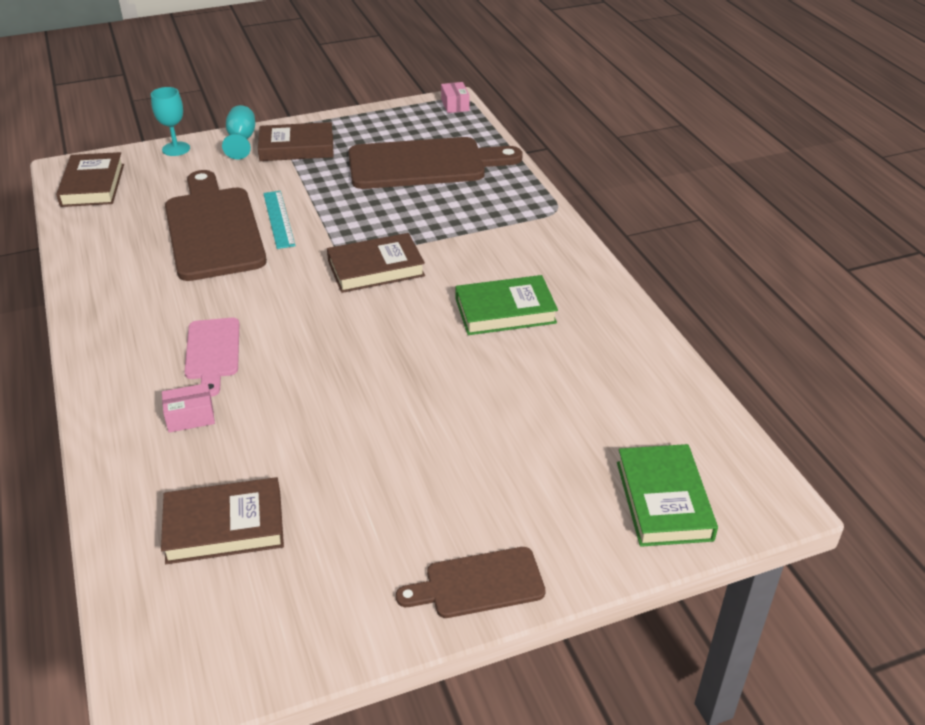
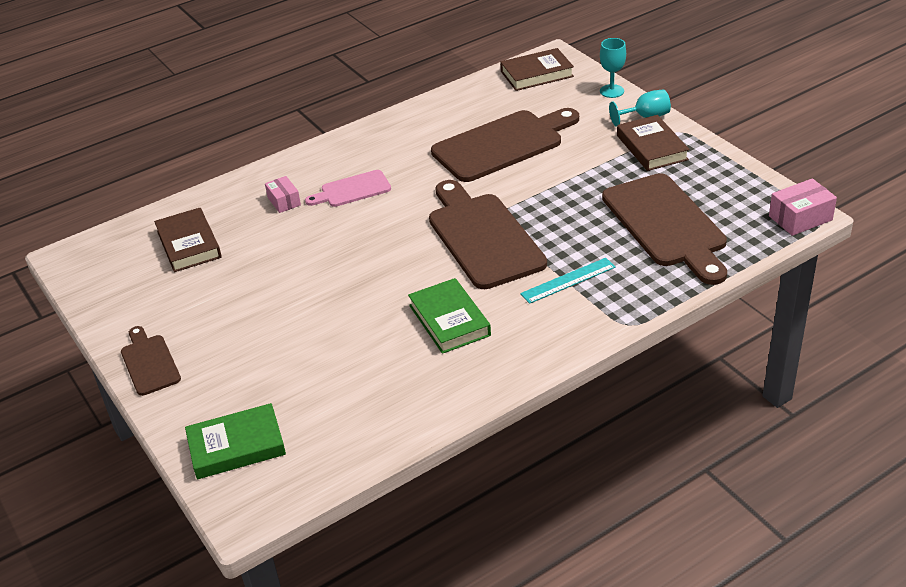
camera: 80 degrees right, 0 degrees up
turquoise ruler [263,191,296,249] -> turquoise ruler moved to [520,258,616,304]
brown book [327,233,425,293] -> brown cutting board [429,180,547,289]
pink box [441,82,470,113] -> pink box [769,178,837,236], size x1.50

